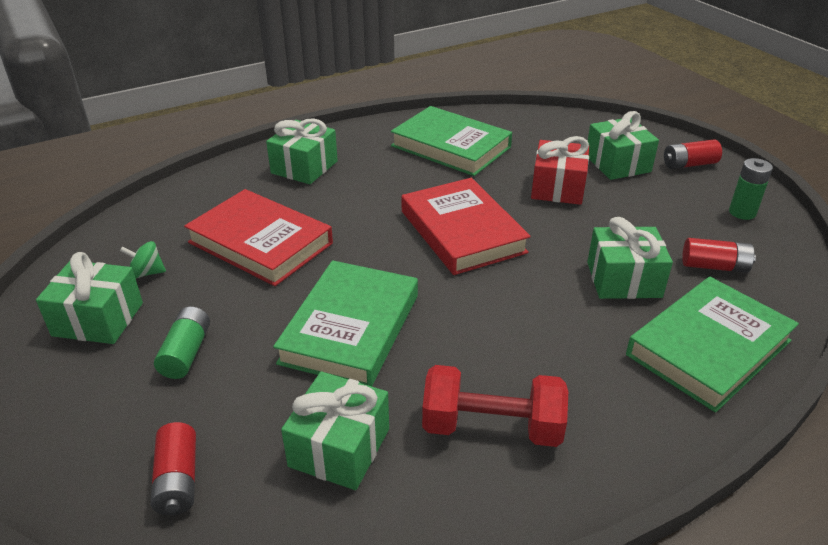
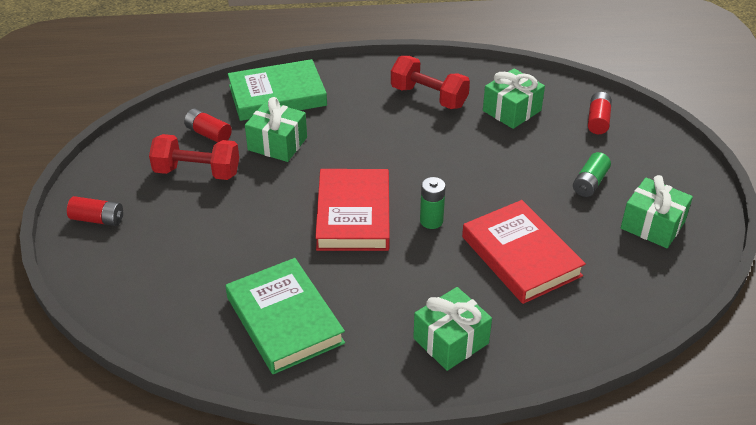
camera: 155 degrees left, 5 degrees up
green spinning top [120,241,166,278] -> none
green book [273,260,418,386] -> none
red gift [531,136,589,205] -> none
green gift [588,111,659,180] -> none
green battery [729,158,773,220] -> green battery moved to [420,177,446,229]
none -> red dumbbell [149,134,239,180]

